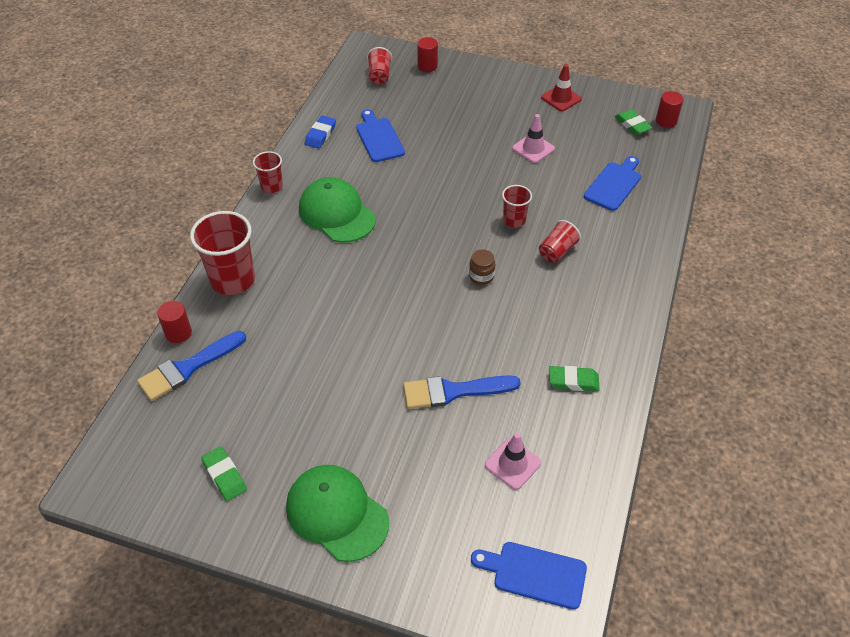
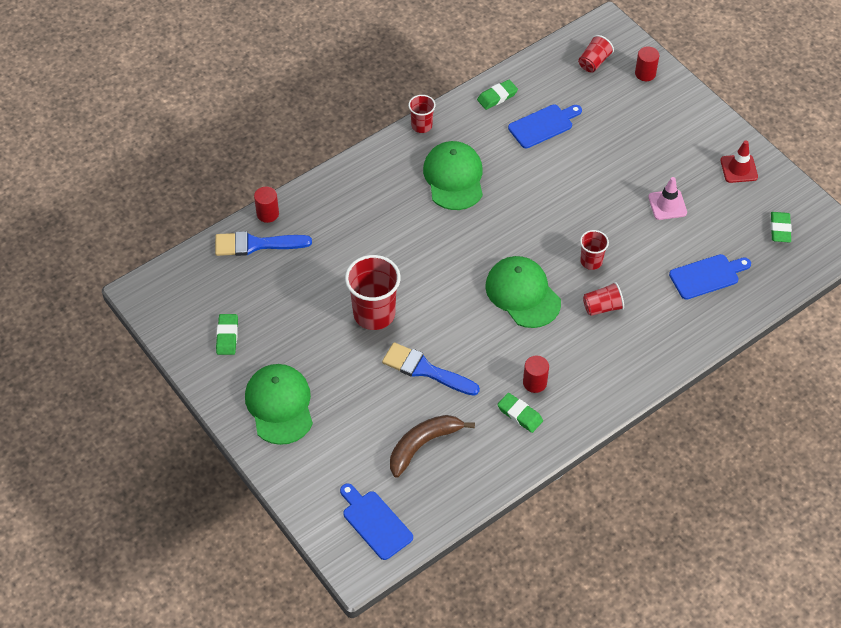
camera: 35 degrees right, 5 degrees up
red cup [190,211,255,295] -> red cup moved to [345,255,401,330]
blue eraser [305,115,336,149] -> green eraser [477,80,518,110]
blue cutting board [356,109,405,162] -> blue cutting board turned 45 degrees clockwise [508,105,582,148]
brown jar [469,249,495,285] -> green cap [485,256,561,328]
pink traffic cone [485,433,541,490] -> brown banana [390,415,475,478]
red cylinder [656,91,683,128] -> red cylinder moved to [523,356,549,393]

